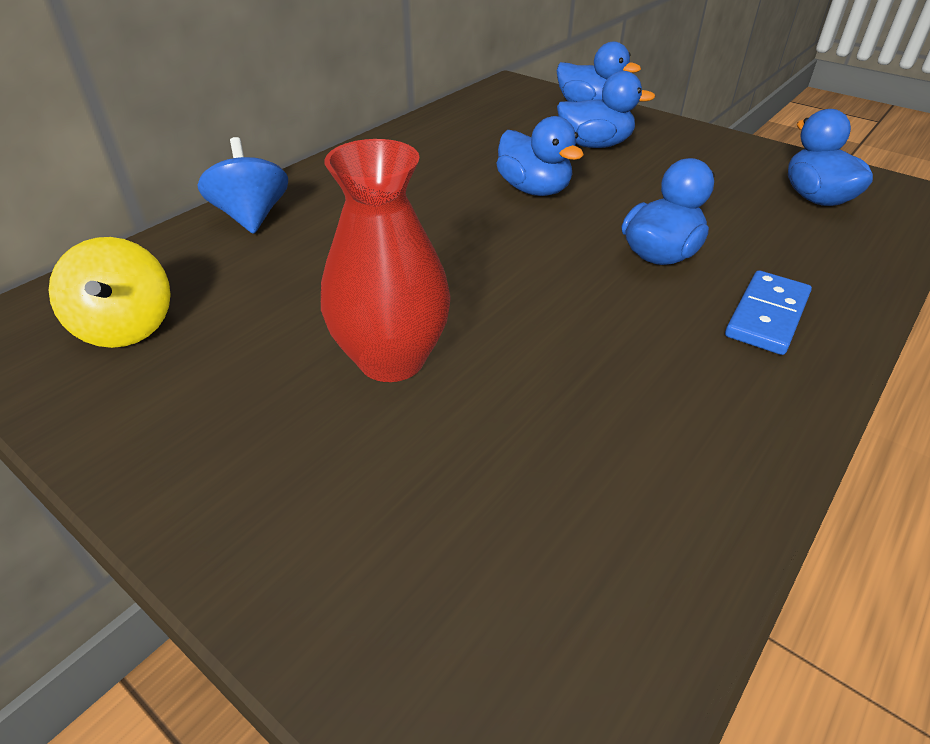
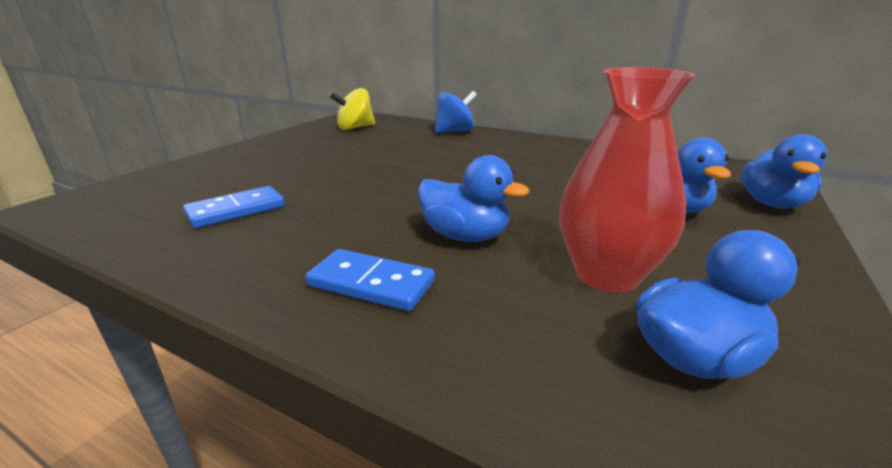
camera: 80 degrees right, 15 degrees down
red vase [321,139,451,382] -> red vase moved to [559,67,695,293]
blue duck [496,116,584,196] -> none
none -> blue domino [183,186,285,228]

